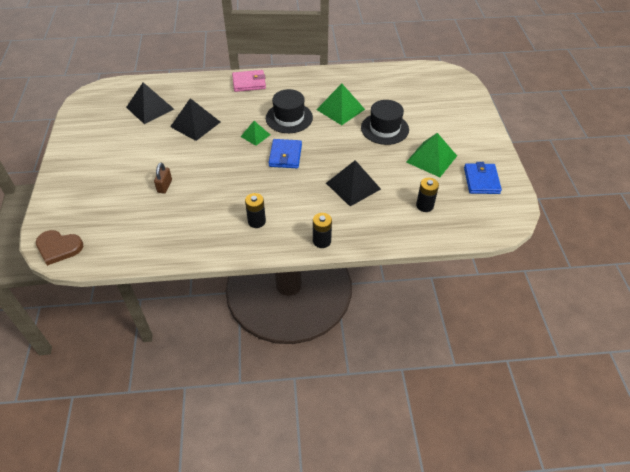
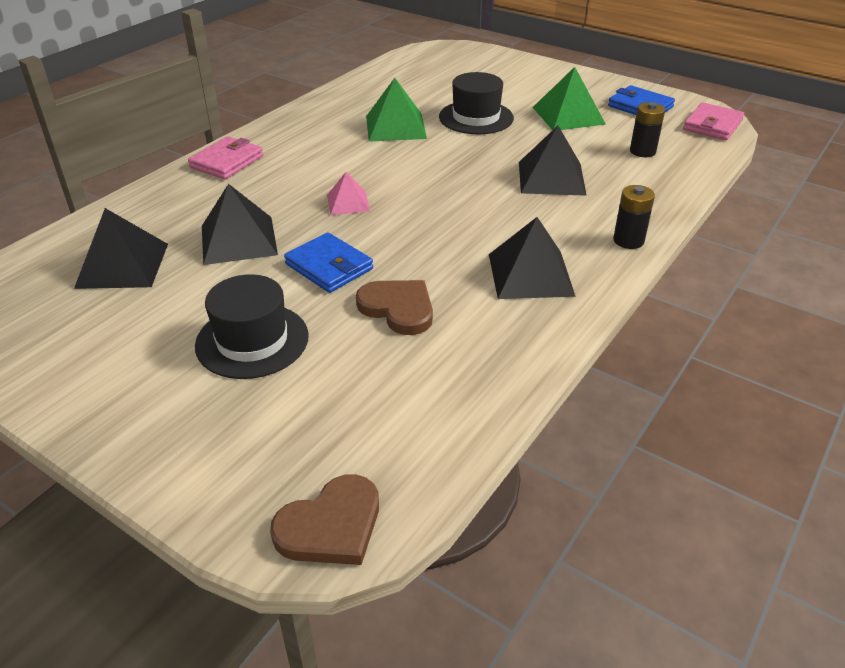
camera: 50 degrees left, 10 degrees down
brown padlock [154,163,172,194] -> none
green pyramid [241,121,270,146] -> pink pyramid [327,172,370,215]
black battery [245,193,266,228] -> black pyramid [489,217,576,299]
black hat [266,89,313,133] -> black hat moved to [195,274,309,379]
blue wallet [269,139,302,168] -> blue wallet moved to [284,232,373,293]
none -> brown heart [356,280,433,335]
none -> pink wallet [683,102,744,140]

